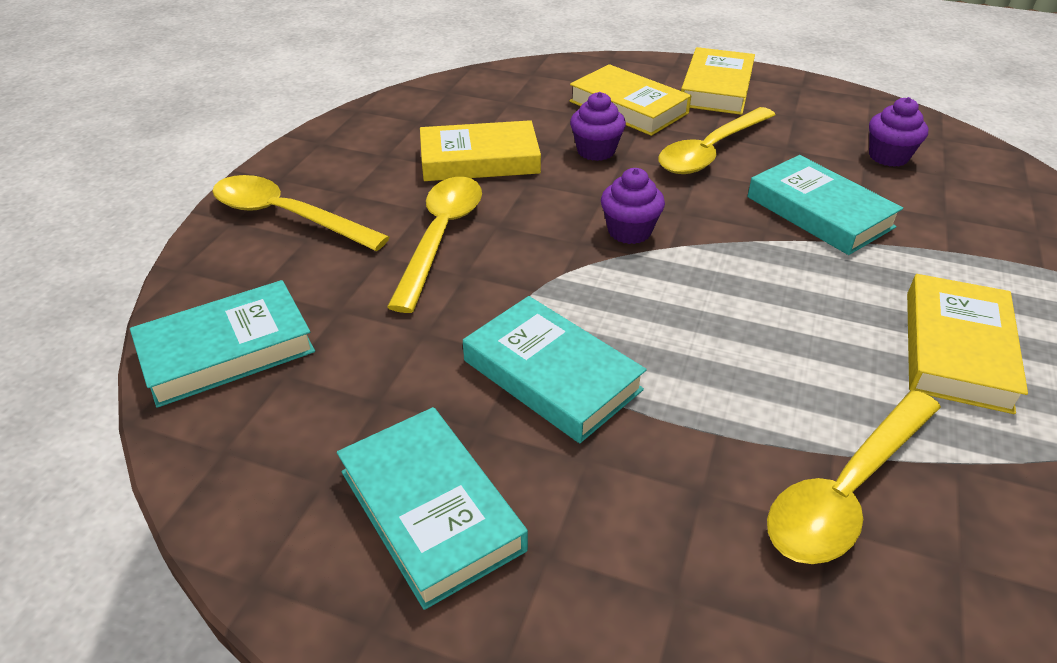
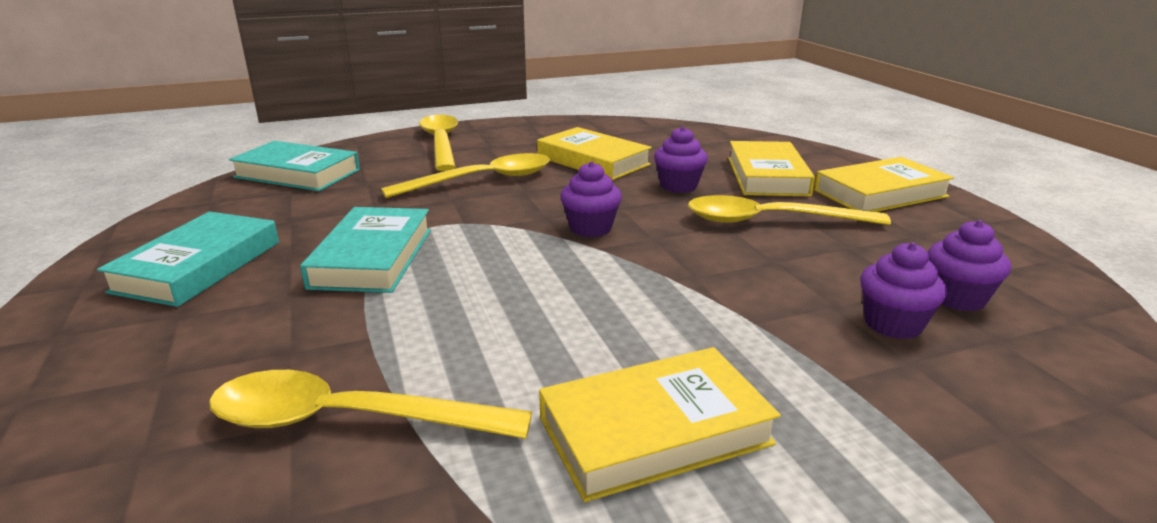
camera: 50 degrees right, 15 degrees down
turquoise book [747,155,903,255] -> none
none -> purple cupcake [860,242,947,339]

